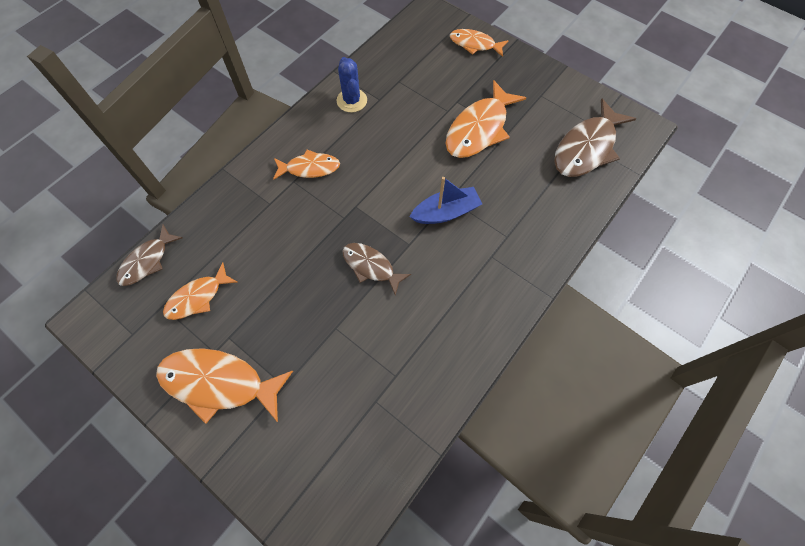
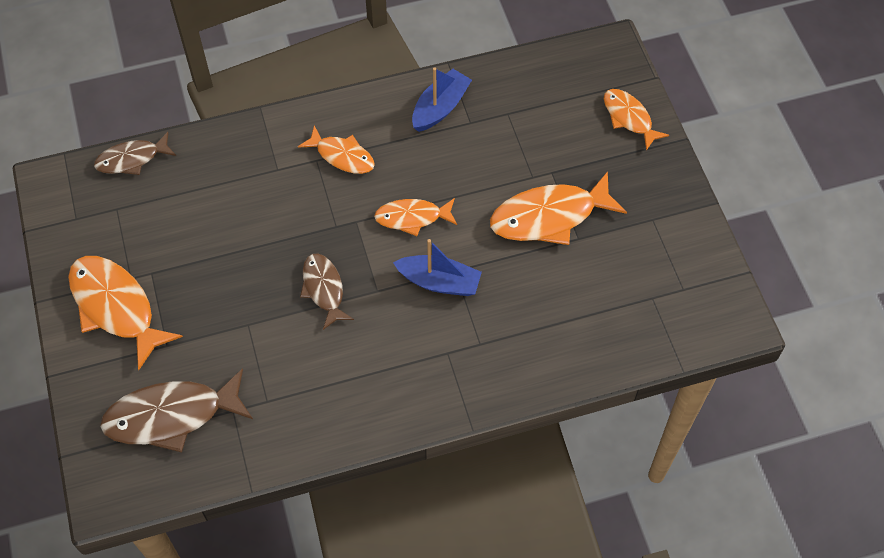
camera: 35 degrees right, 5 degrees down
orange fish [163,262,238,320] -> orange fish moved to [374,198,457,236]
blue cactus [337,57,367,112] -> blue boat [412,67,472,132]
brown fish [554,99,636,177] -> brown fish moved to [100,368,253,452]

